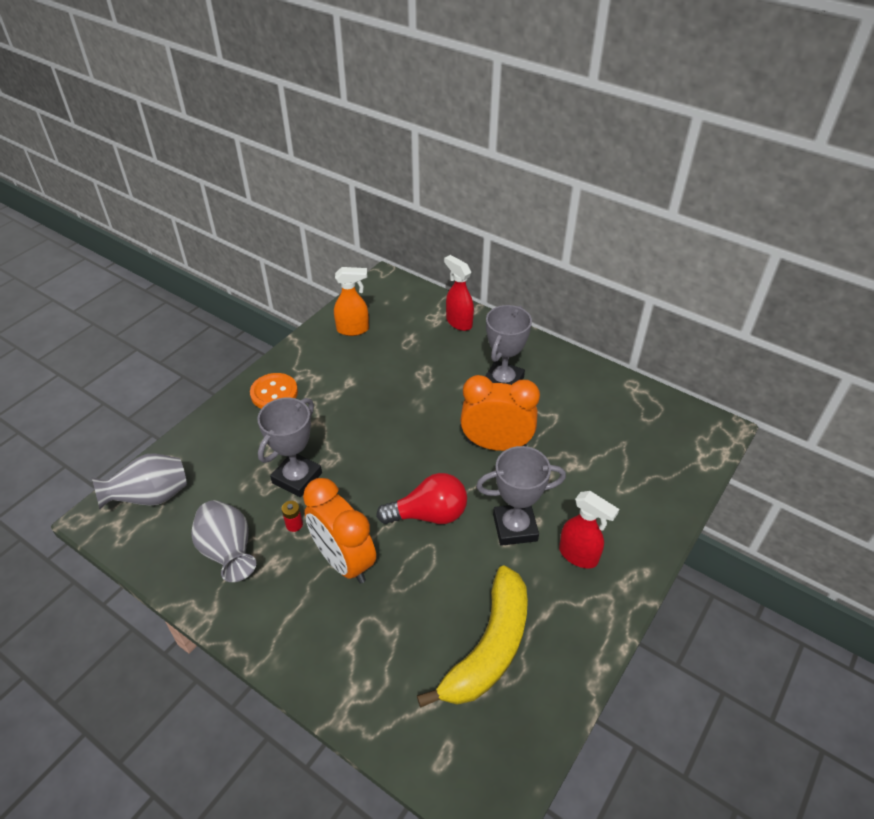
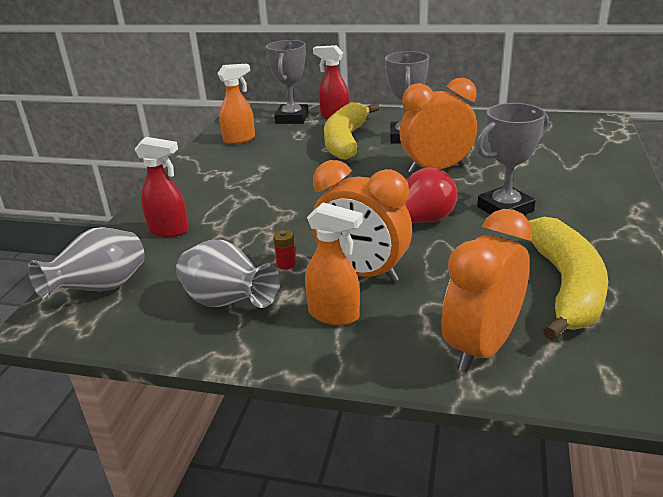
camera: 20 degrees left, 15 degrees down
orange button [250,373,298,409] -> none
grey trophy [257,398,322,497] -> grey trophy moved to [266,40,309,124]
red spray bottle [559,491,619,569] -> red spray bottle moved to [134,137,189,237]
none -> orange spray bottle [305,202,363,325]
none -> yellow banana [324,102,380,160]
none -> orange clock [441,209,533,373]

